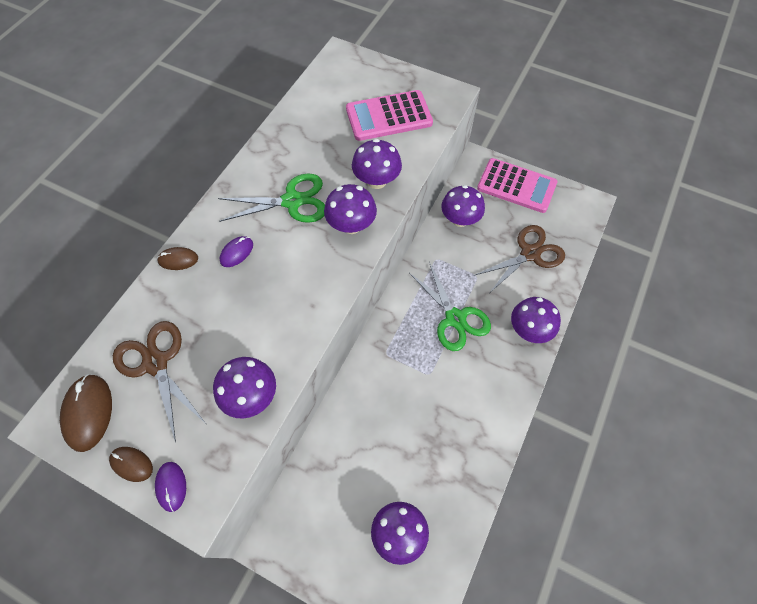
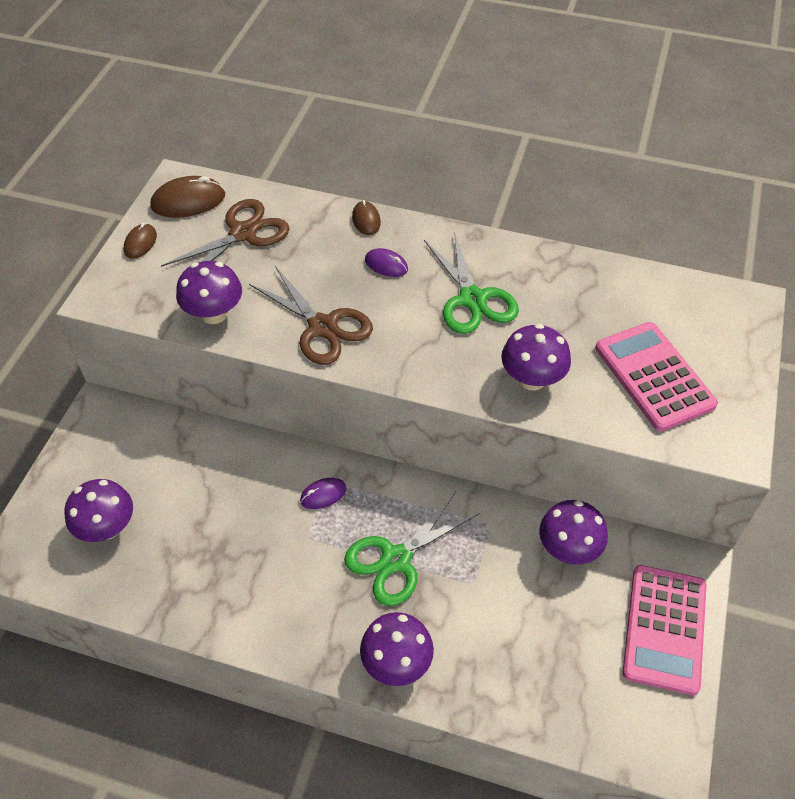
camera: 80 degrees right, 10 degrees down
purple mouse [155,462,186,512] -> purple mouse moved to [300,478,346,509]
purple mushroom [324,184,377,234] -> none
brown scissors [475,225,565,292] -> brown scissors moved to [249,266,373,365]

